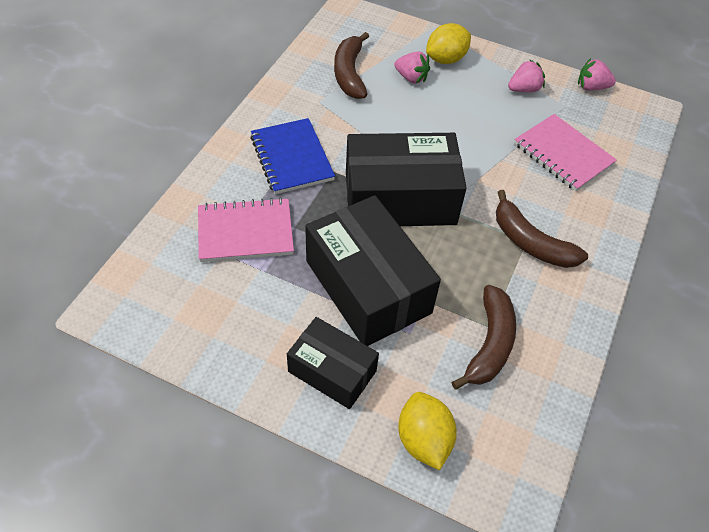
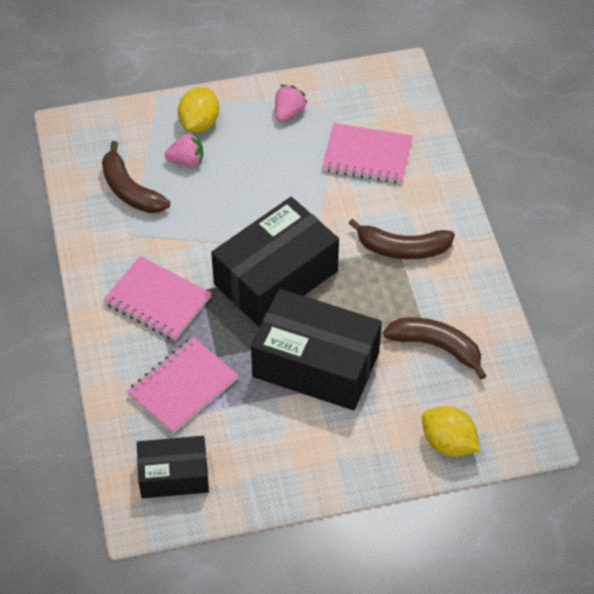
camera: 35 degrees left, 0 degrees up
blue notebook [250,118,335,194] -> pink notebook [103,256,211,341]
black box [287,317,379,409] -> black box moved to [137,436,209,499]
brown banana [452,285,516,390] -> brown banana turned 45 degrees counterclockwise [383,317,487,379]
pink strawberry [578,58,616,91] -> none

